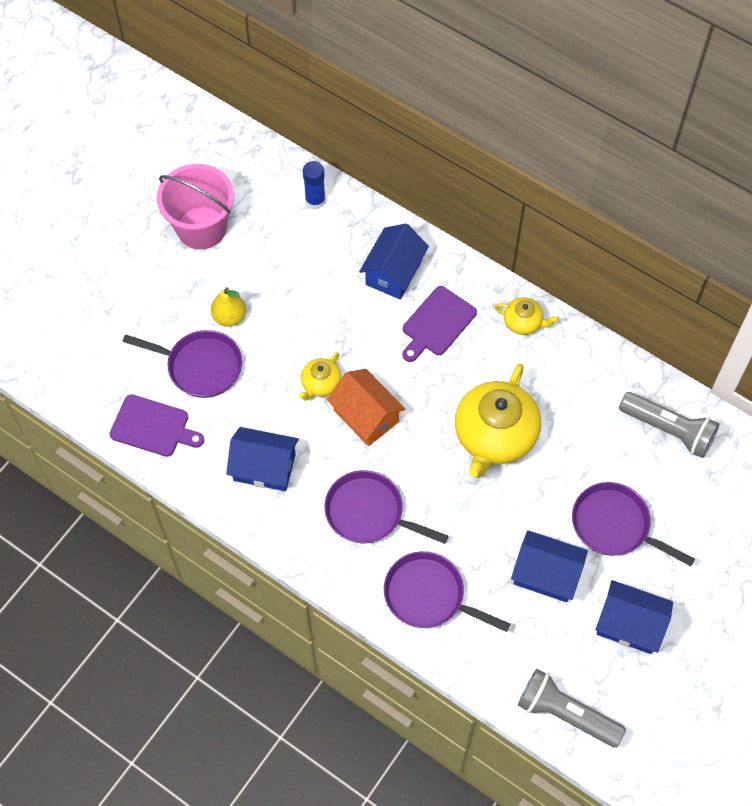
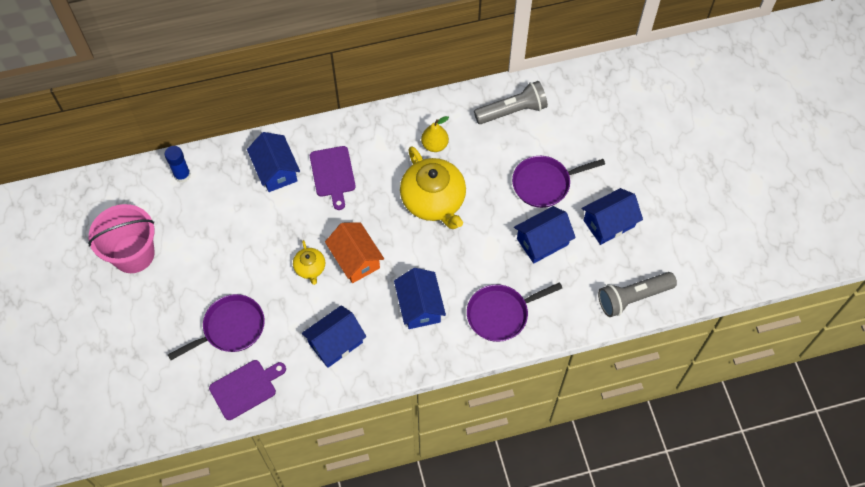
camera: 50 degrees left, 0 degrees up
yellow pear [211,287,246,327] -> yellow pear moved to [421,116,449,152]
purple pan [324,470,448,544] -> blue house [394,268,446,329]
orange house [327,369,405,446] -> orange house turned 60 degrees clockwise [325,222,384,283]
yellow teapot [495,297,559,335] -> none

